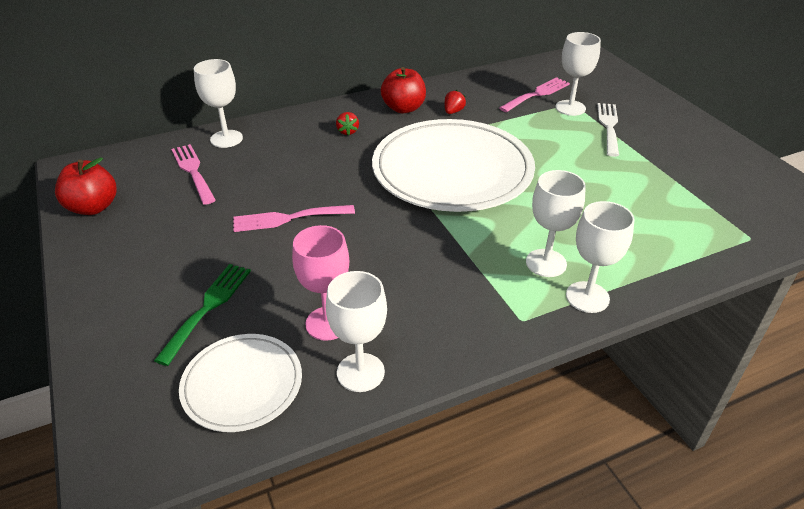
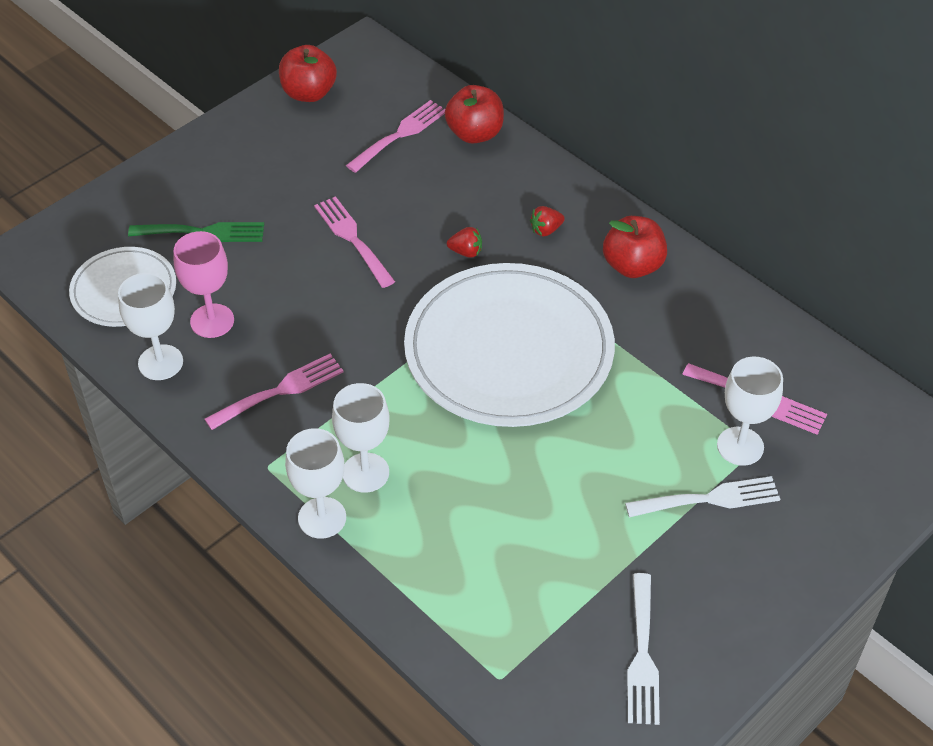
camera: 70 degrees right, 10 degrees up
white goblet [194,59,243,148] -> red apple [445,85,504,144]
red strawberry [444,90,466,114] -> red strawberry moved to [447,227,482,258]
none -> pink fork [205,354,344,430]
none -> white fork [627,573,660,725]

